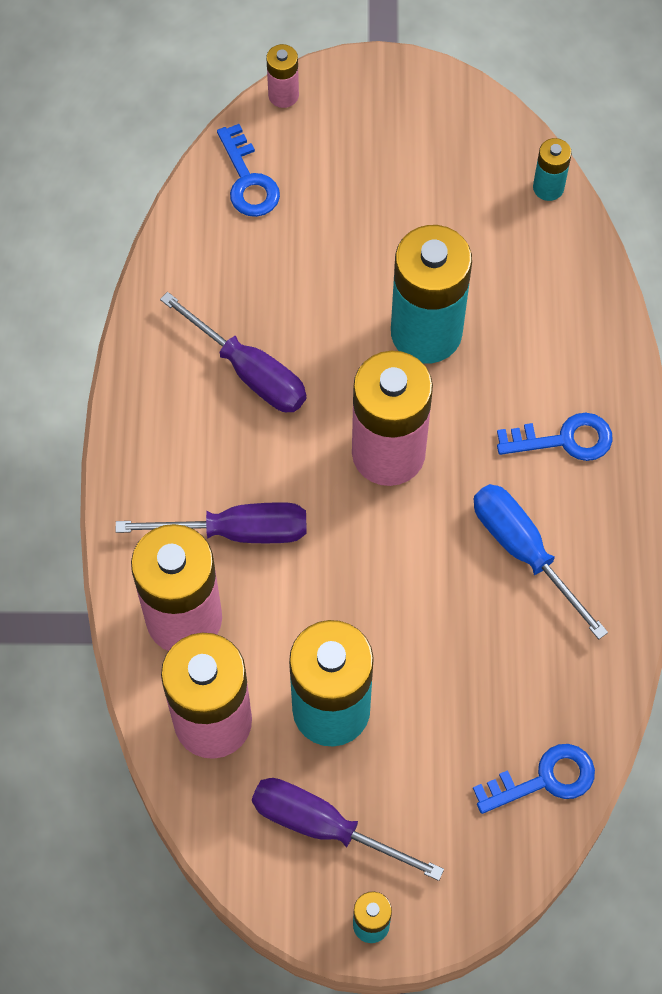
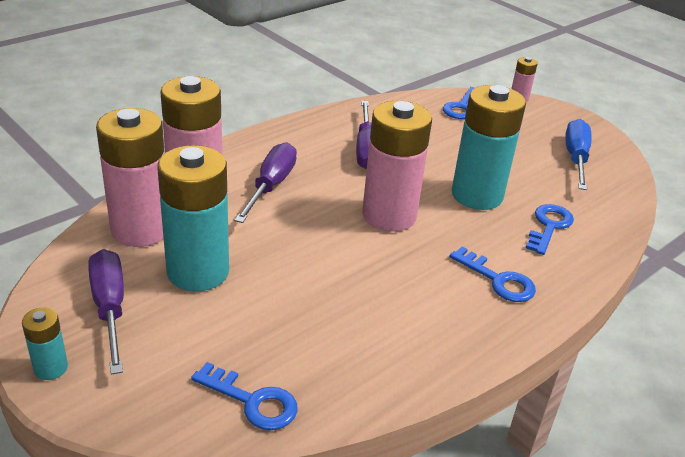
camera: 45 degrees right, 30 degrees down
purple screwdriver [116,502,307,543] -> purple screwdriver turned 120 degrees counterclockwise [234,142,297,223]
blue screwdriver [474,484,608,640] -> blue screwdriver moved to [565,119,592,190]
turquoise battery [533,138,572,201] -> none
none -> blue key [526,204,574,255]

